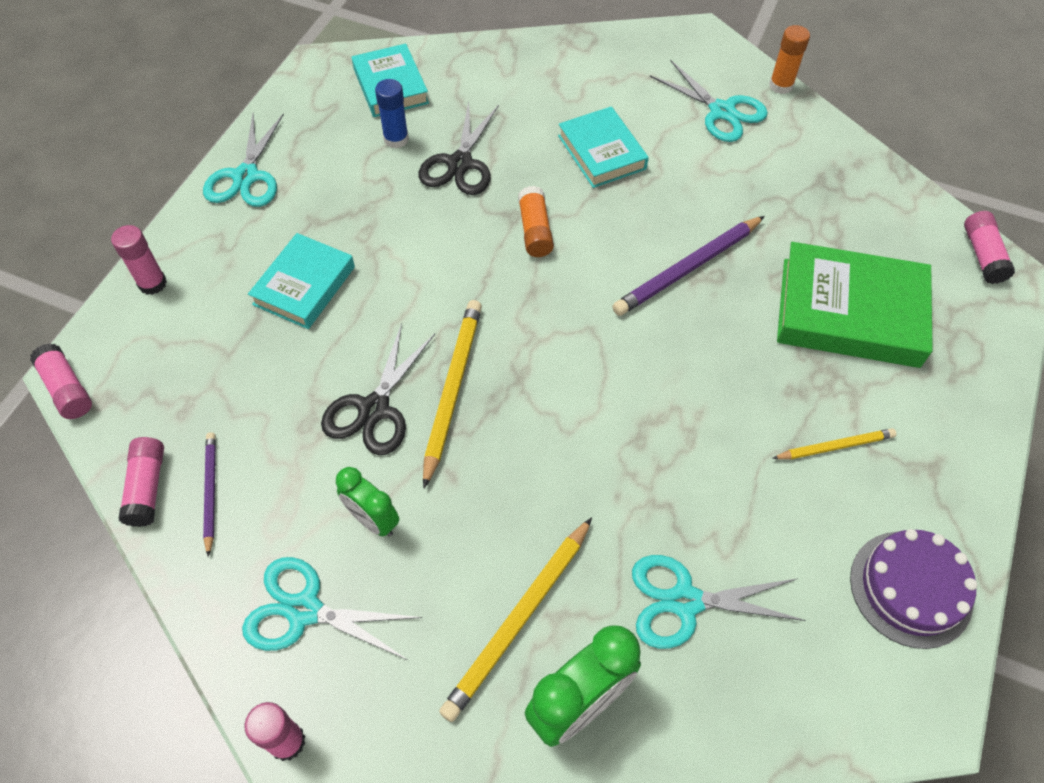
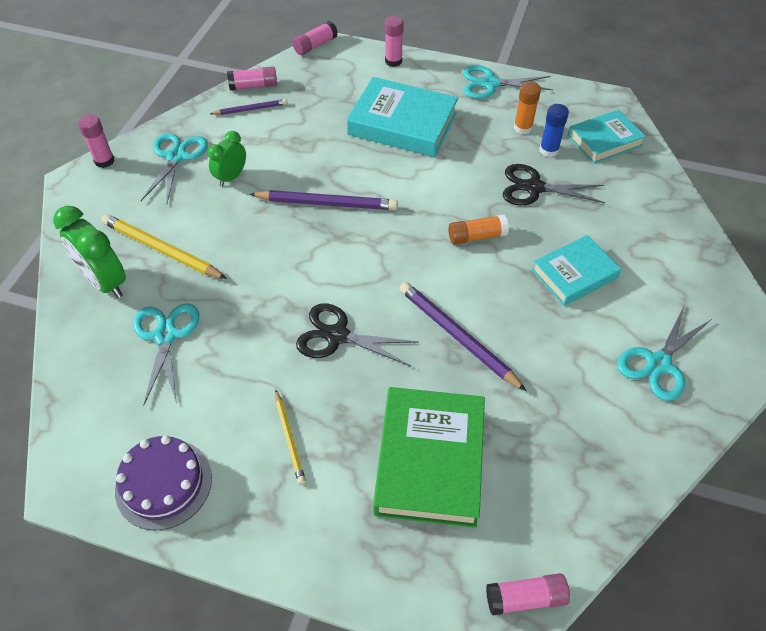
camera: 85 degrees right, 5 degrees down
turquoise book [248,233,355,329] -> turquoise book [347,77,458,157], size x1.58
black scissors [321,323,435,455] -> black scissors moved to [296,304,418,366]
yellow pencil [423,300,482,488] -> purple pencil [249,190,398,210]
orange glue stick [769,25,810,94] -> orange glue stick moved to [514,82,541,134]

